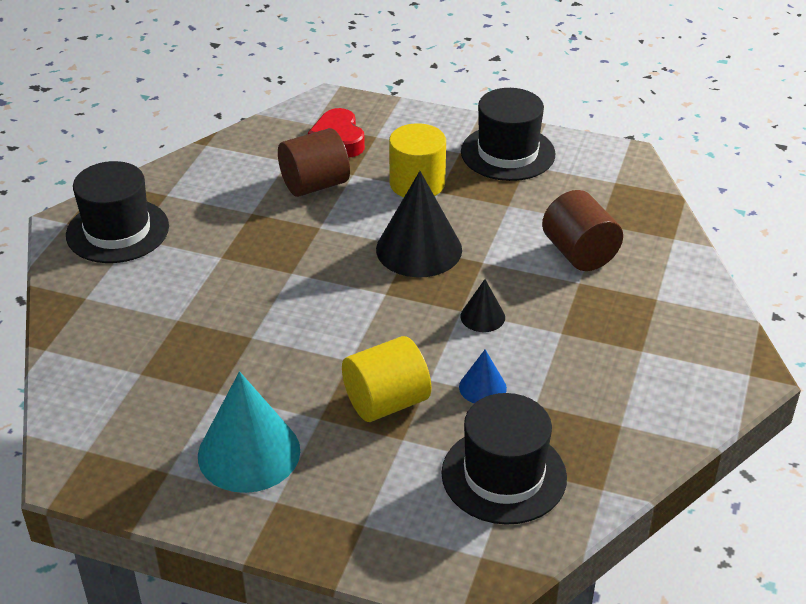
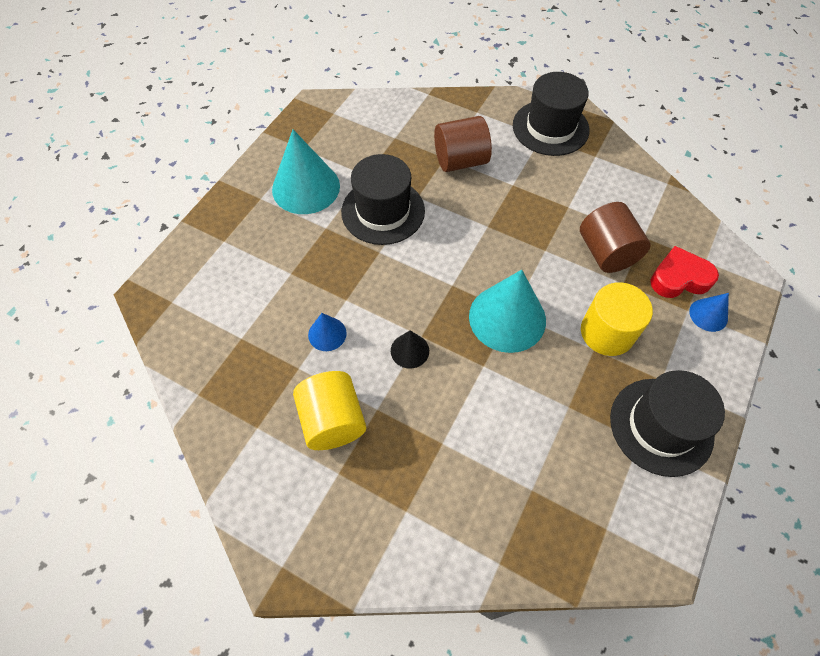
camera: 100 degrees right, 20 degrees up
yellow cylinder [342,336,431,422] -> yellow cylinder moved to [293,371,366,450]
black cone [376,171,462,277] -> turquoise cone [469,270,546,353]
black hat [441,393,567,525] -> black hat moved to [341,154,425,245]
brown cylinder [542,190,623,271] -> brown cylinder moved to [434,116,492,172]
none -> blue cone [689,293,729,332]

